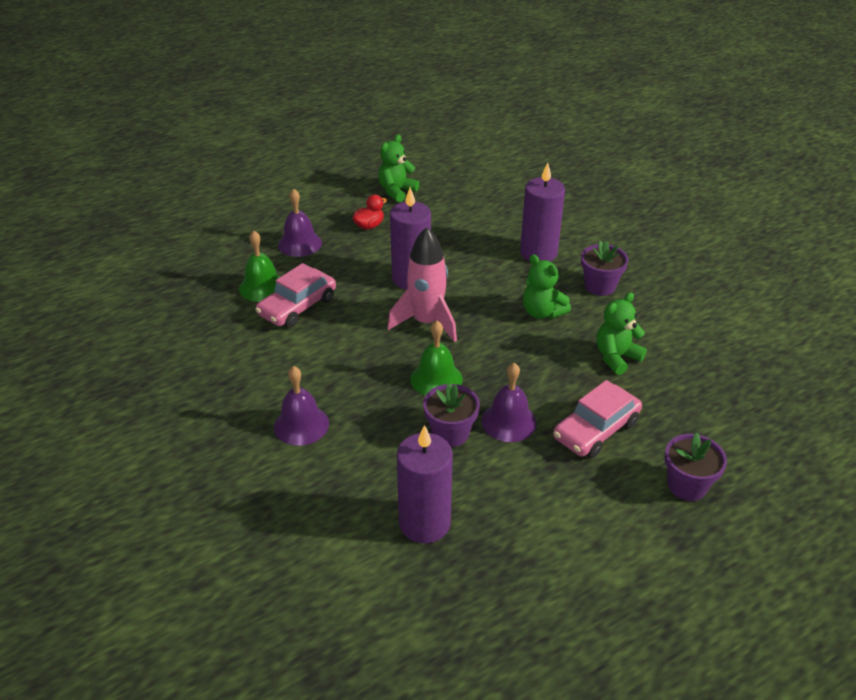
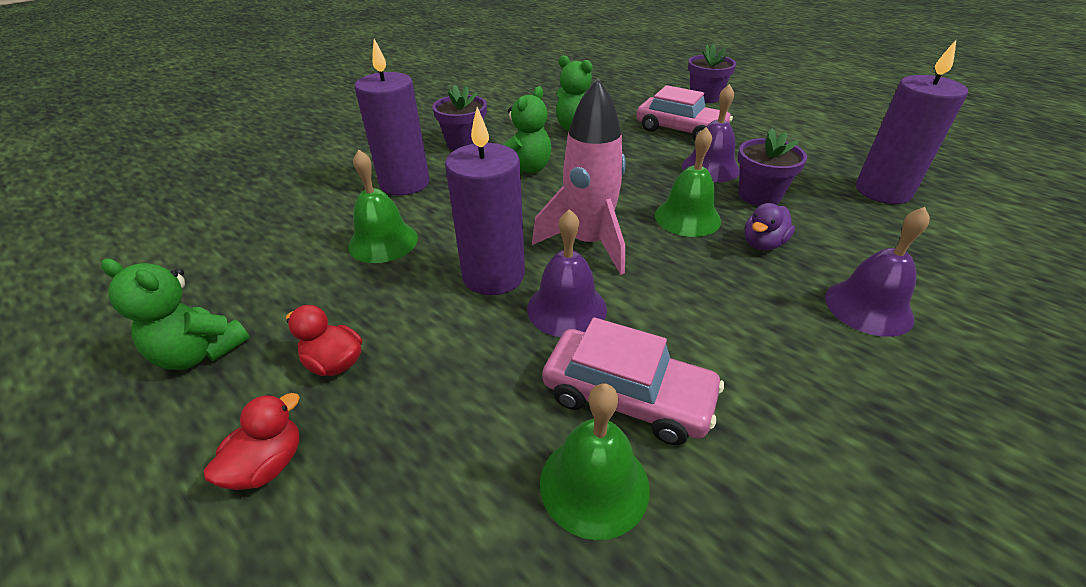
camera: 105 degrees left, 0 degrees up
purple bell [278,189,322,257] -> purple bell moved to [527,209,607,337]
none -> red duck [204,393,300,490]
none -> green bell [348,150,418,263]
none -> purple duck [745,203,795,251]

